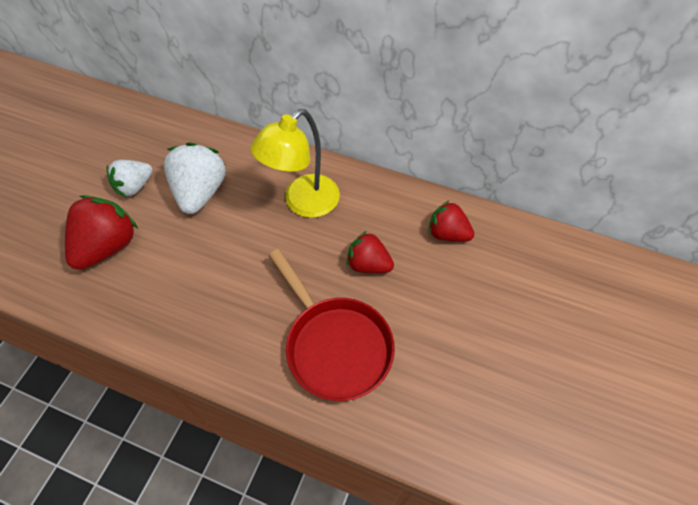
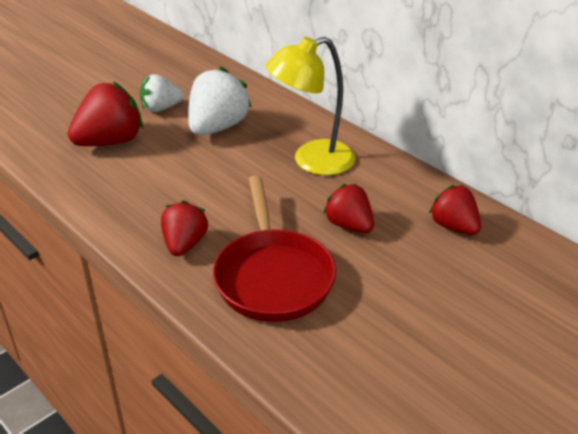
camera: 25 degrees right, 20 degrees down
none -> red strawberry [161,201,208,256]

